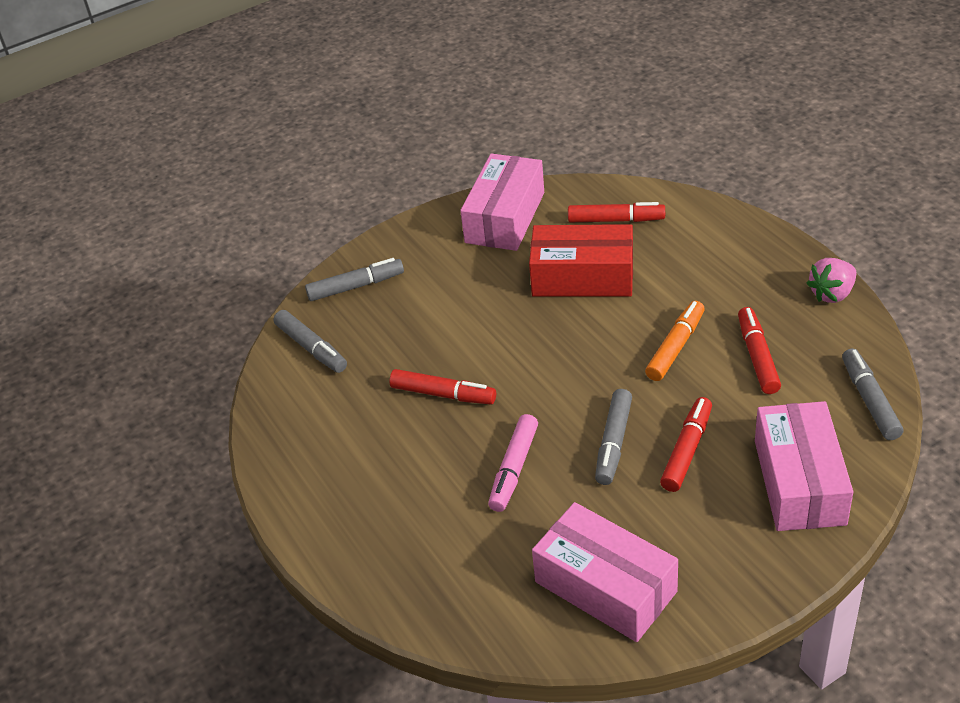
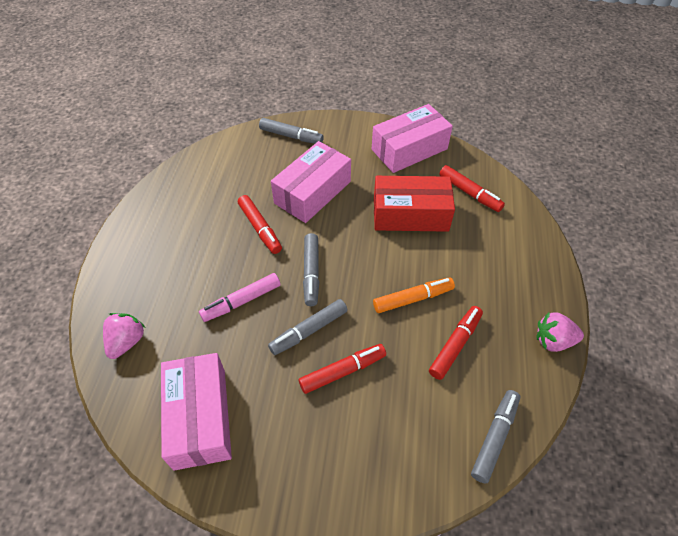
camera: 35 degrees right, 10 degrees up
grey marker [274,310,347,373] -> grey marker moved to [303,233,319,306]
red box [529,224,633,297] -> red box turned 45 degrees counterclockwise [374,176,455,232]
pink box [755,401,853,531] -> pink box moved to [271,141,351,223]
none -> pink strawberry [103,313,146,359]

